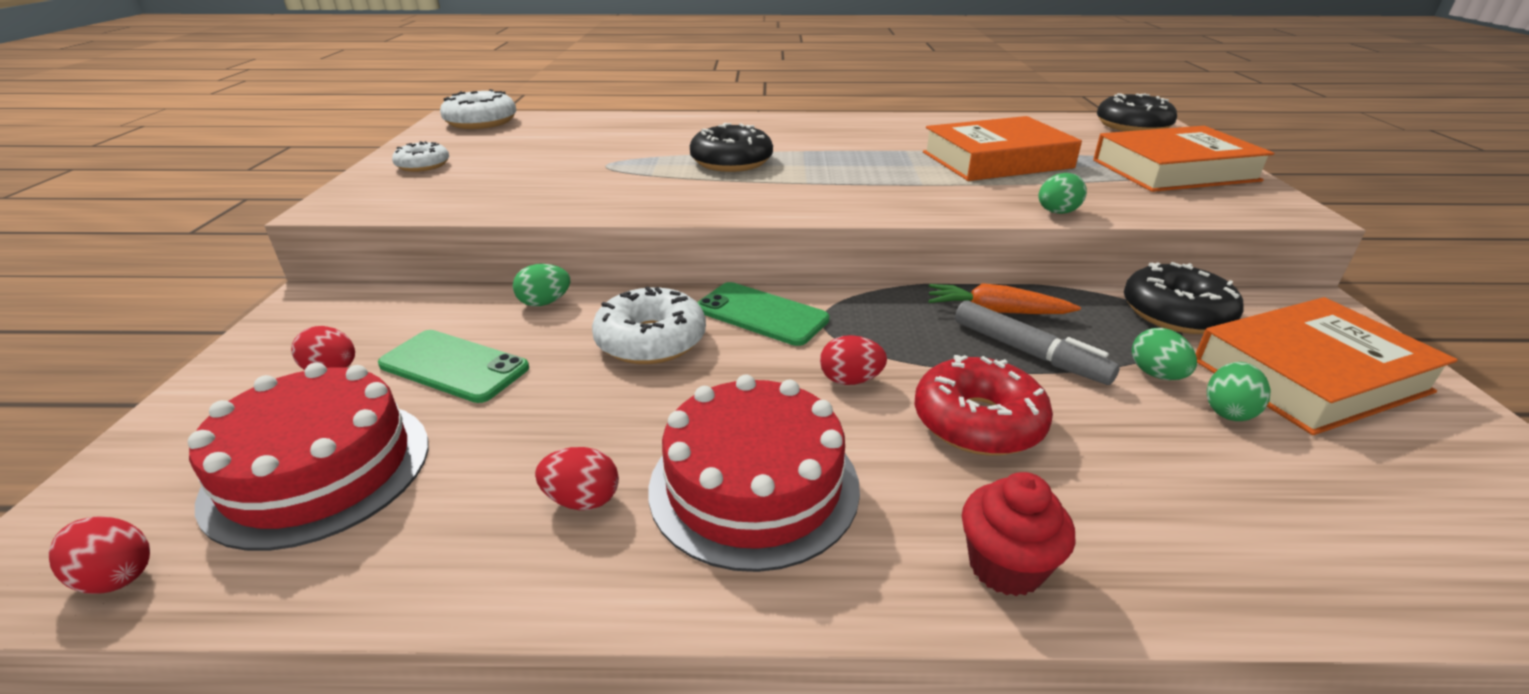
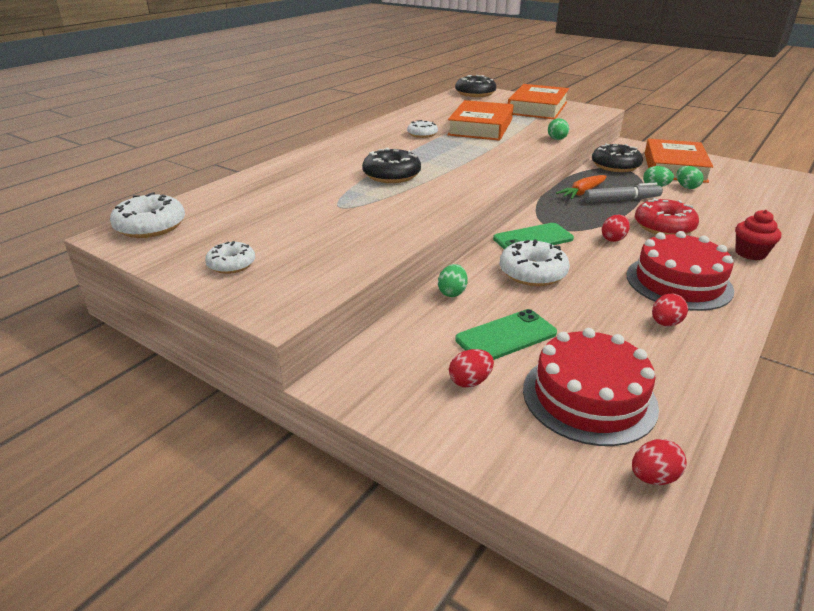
camera: 55 degrees left, 0 degrees up
none -> white donut [407,120,438,138]

